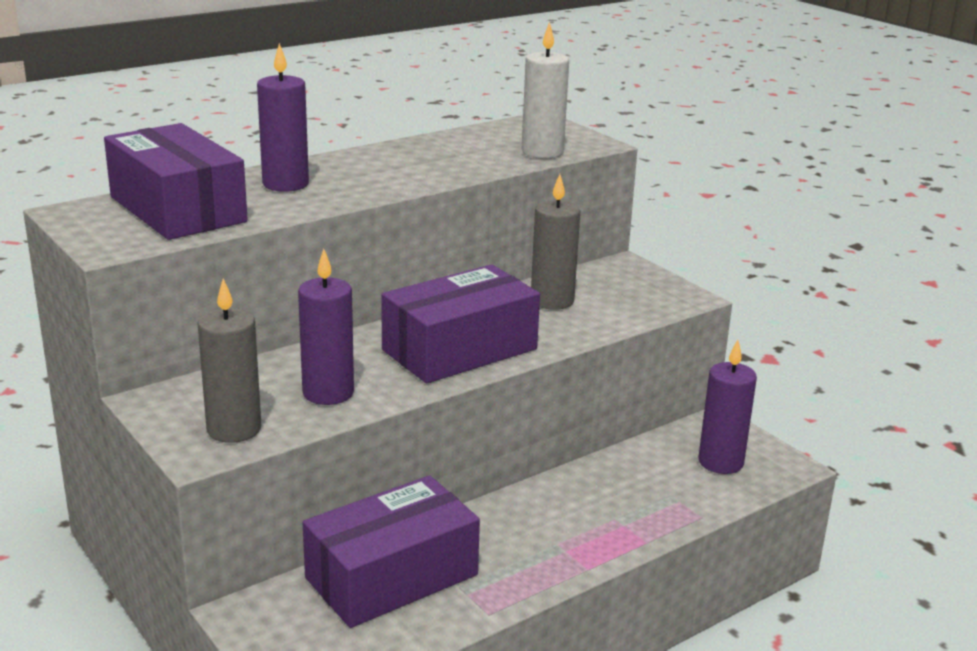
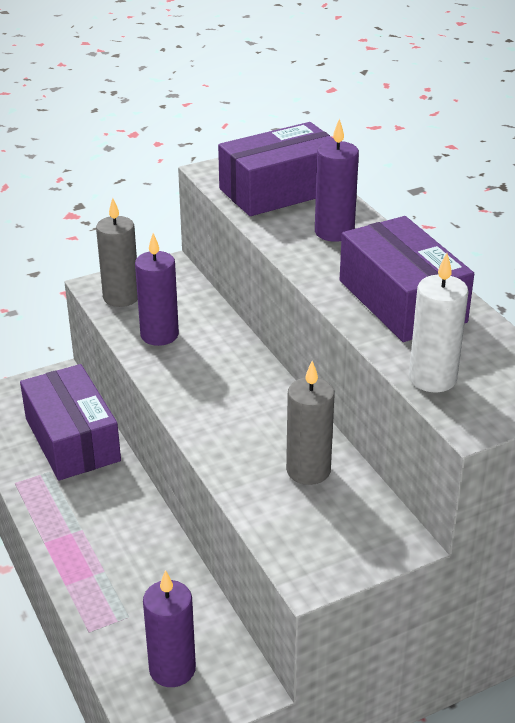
camera: 100 degrees right, 10 degrees up
purple box [381,264,540,383] -> purple box moved to [339,216,474,342]

